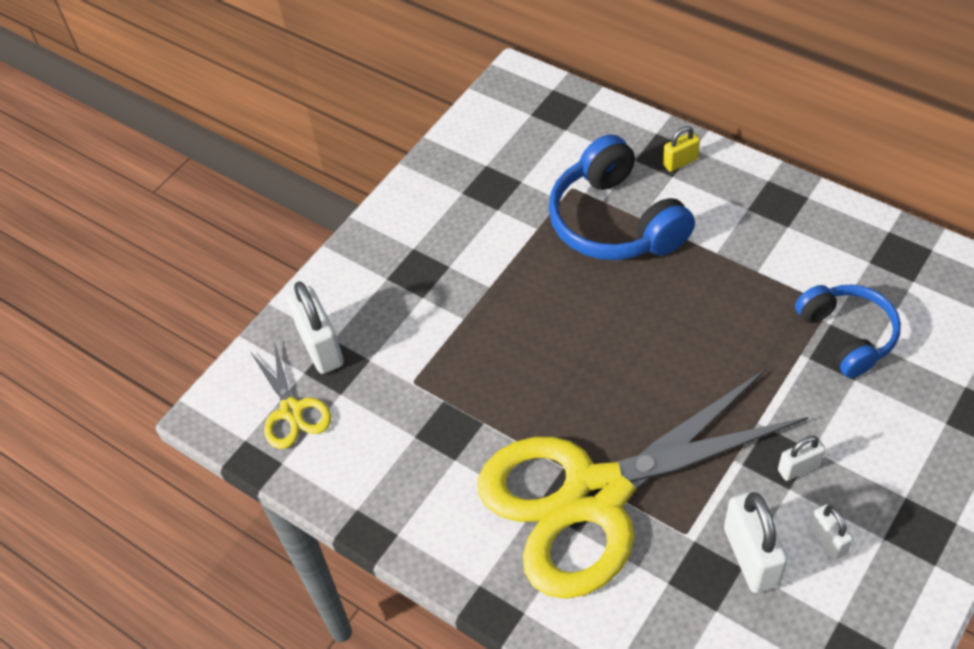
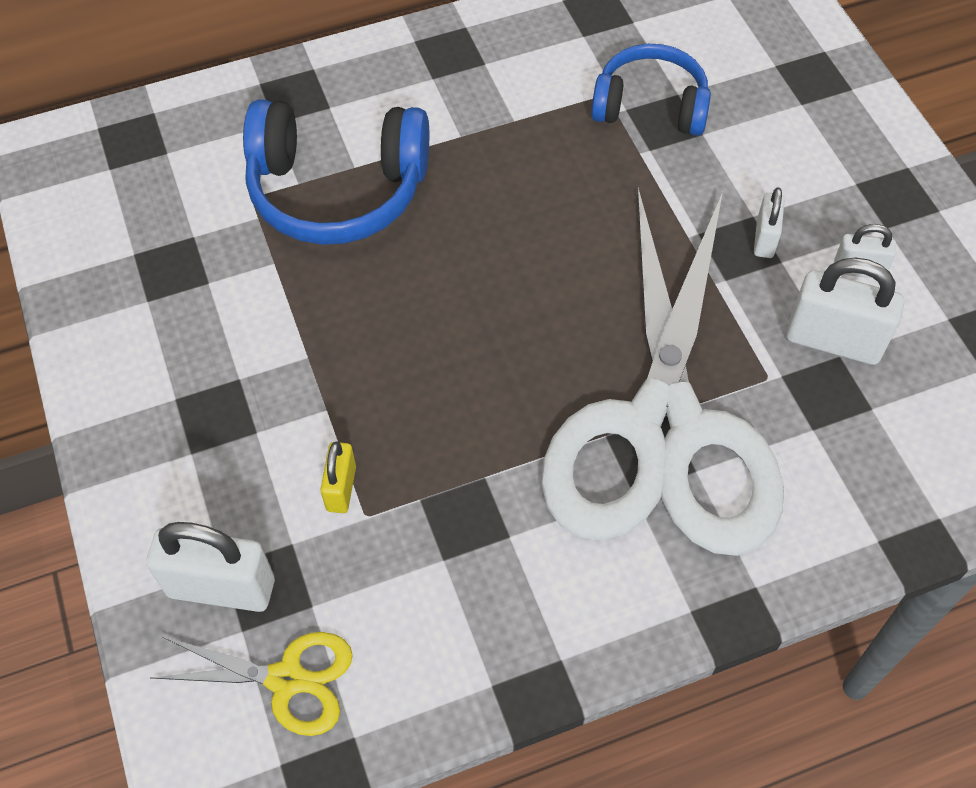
camera: 60 degrees left, 5 degrees up
yellow scissors [478,369,808,599] -> white scissors [541,188,784,556]
yellow padlock [663,126,700,172] -> yellow padlock moved to [320,441,356,513]

